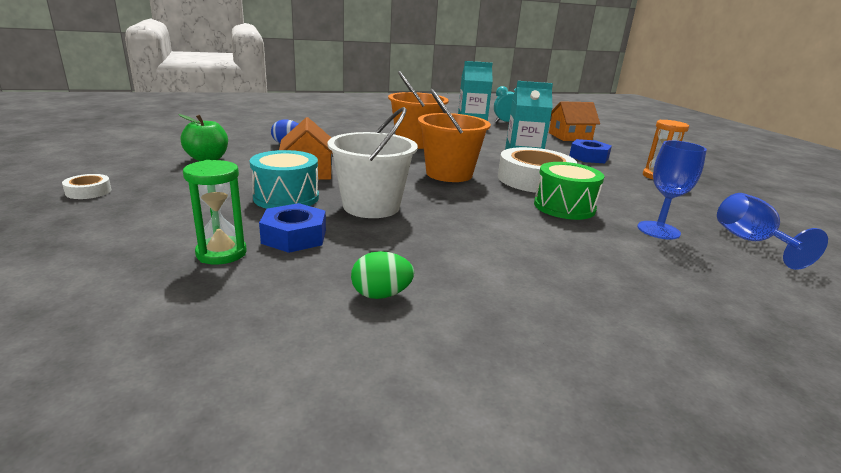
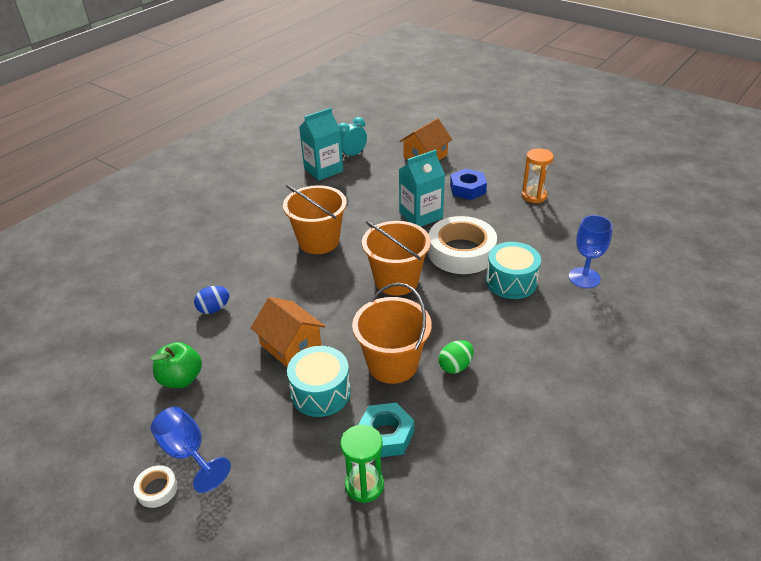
camera: 30 degrees left, 15 degrees up
blue nut [259,203,326,253] -> turquoise nut [358,403,414,457]
white bucket [327,107,418,218] -> orange bucket [352,283,432,384]
green egg [351,251,414,299] -> green egg moved to [439,340,474,374]
green drum [534,162,605,220] -> turquoise drum [486,242,541,299]
blue goblet [717,193,828,270] -> blue goblet moved to [151,407,231,493]

